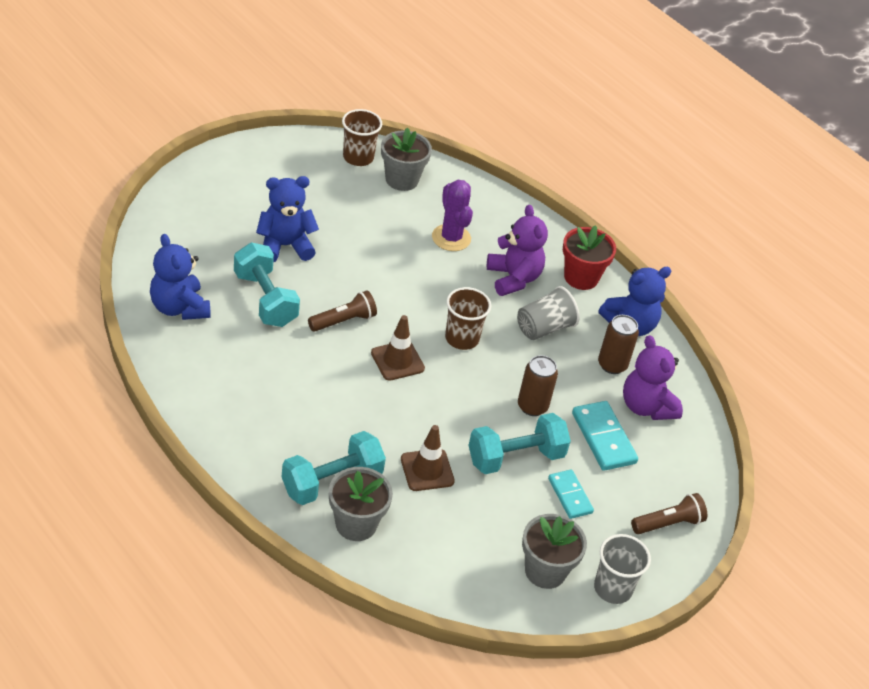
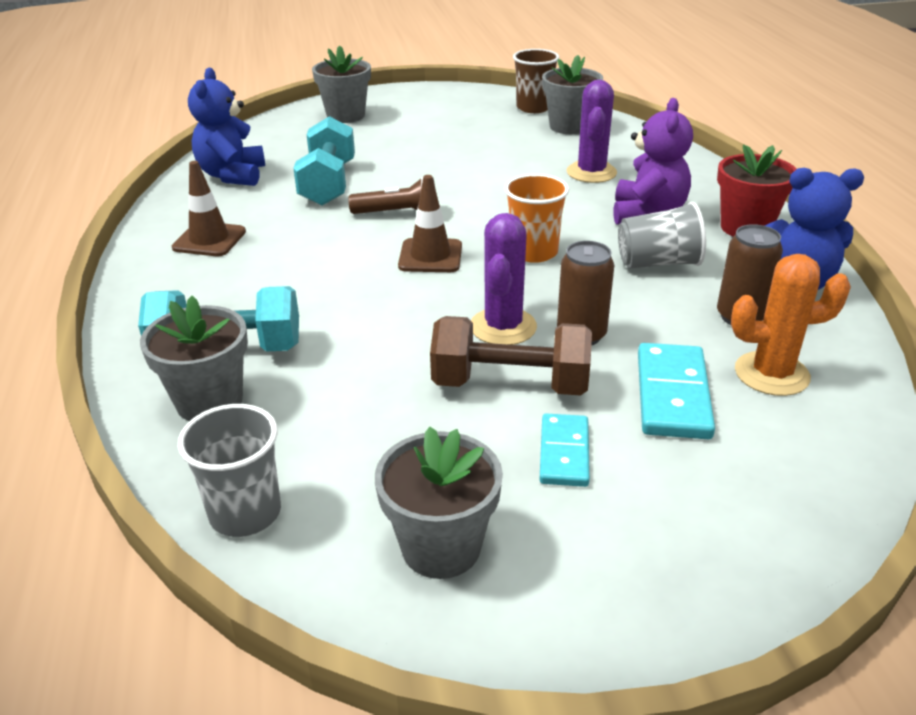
camera: 35 degrees right, 10 degrees down
blue teddy bear [256,176,319,262] -> none
brown traffic cone [401,425,455,491] -> brown traffic cone moved to [172,161,246,256]
brown cup [445,287,491,350] -> orange cup [504,174,569,263]
turquoise dumbbell [468,413,571,474] -> brown dumbbell [430,316,592,396]
grey cup [594,534,651,604] -> grey cup moved to [177,404,281,537]
purple teddy bear [623,335,683,420] -> orange cactus [731,254,851,396]
brown flashlight [631,493,707,534] -> none
none -> grey flower pot [312,46,371,123]
none -> purple cactus [471,213,537,345]

